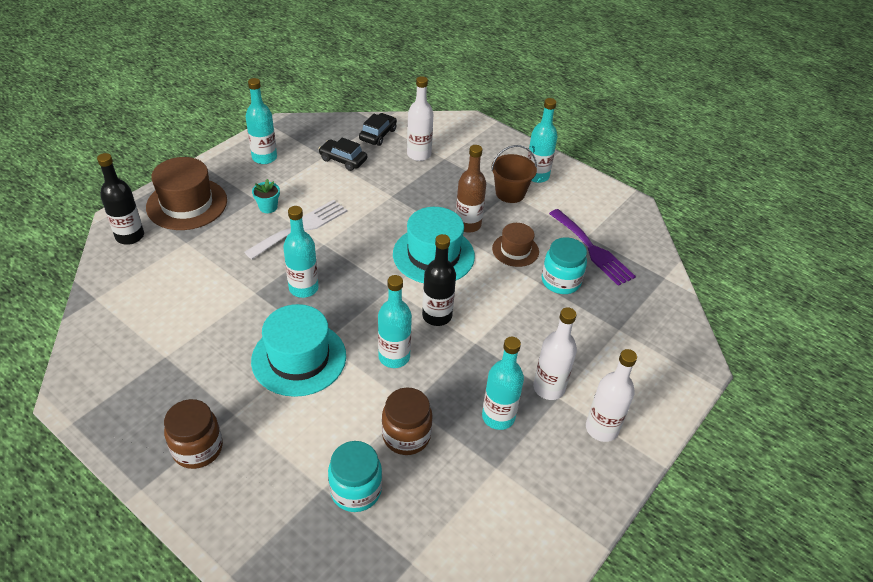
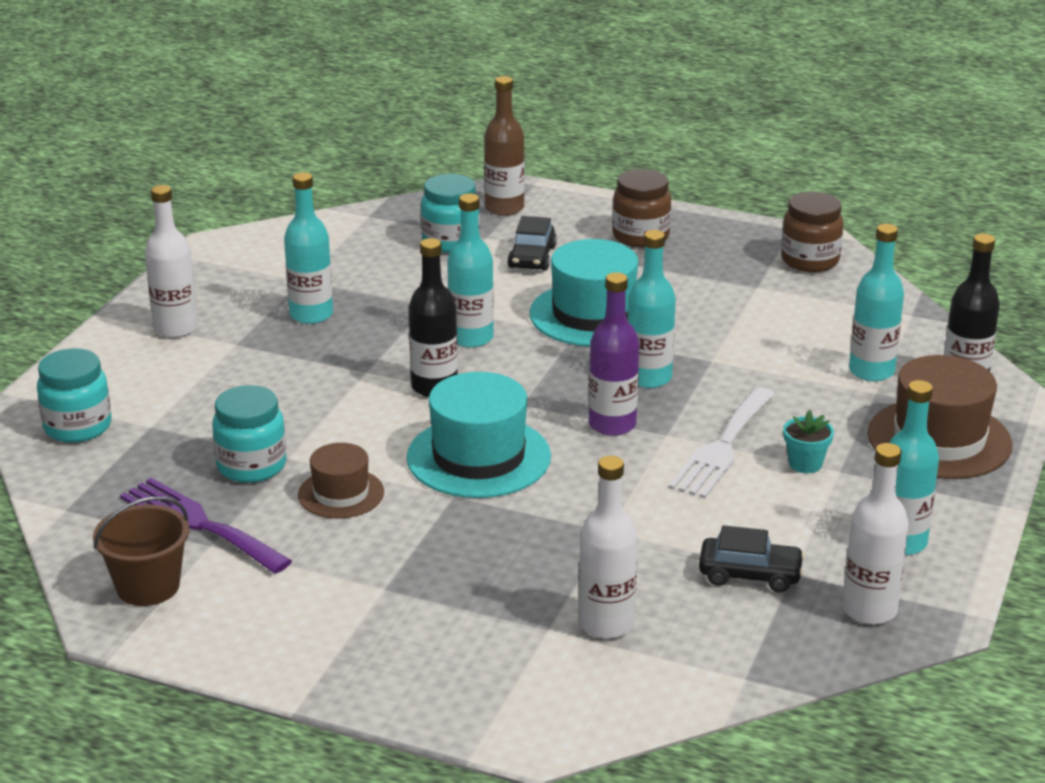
camera: 165 degrees right, 15 degrees down
black car [359,113,397,146] -> black car moved to [507,216,557,271]
brown jar [382,388,433,455] -> brown jar moved to [781,192,844,272]
brown bottle [456,145,486,233] -> brown bottle moved to [484,76,525,216]
brown bucket [491,145,537,203] -> brown bucket moved to [93,496,189,606]
turquoise bottle [527,98,558,183] -> turquoise bottle moved to [849,224,904,381]
white bottle [533,307,577,400] -> white bottle moved to [842,443,909,625]
none -> turquoise jar [37,348,112,443]
none -> purple bottle [589,272,639,436]

